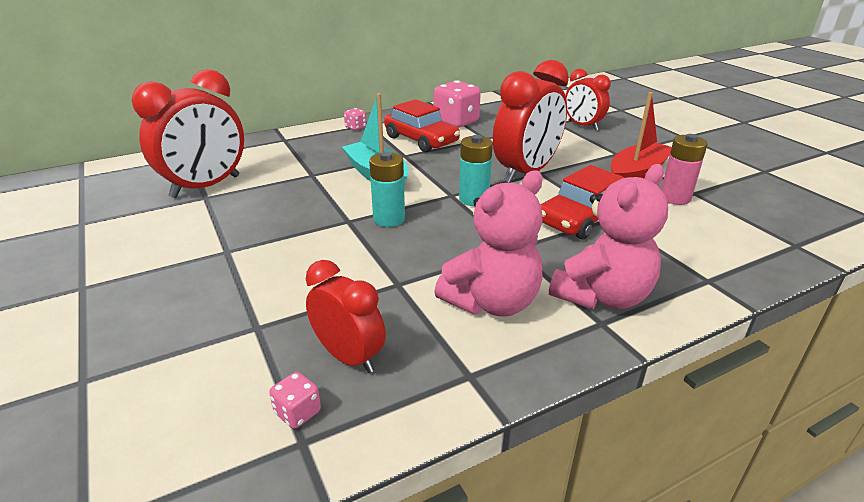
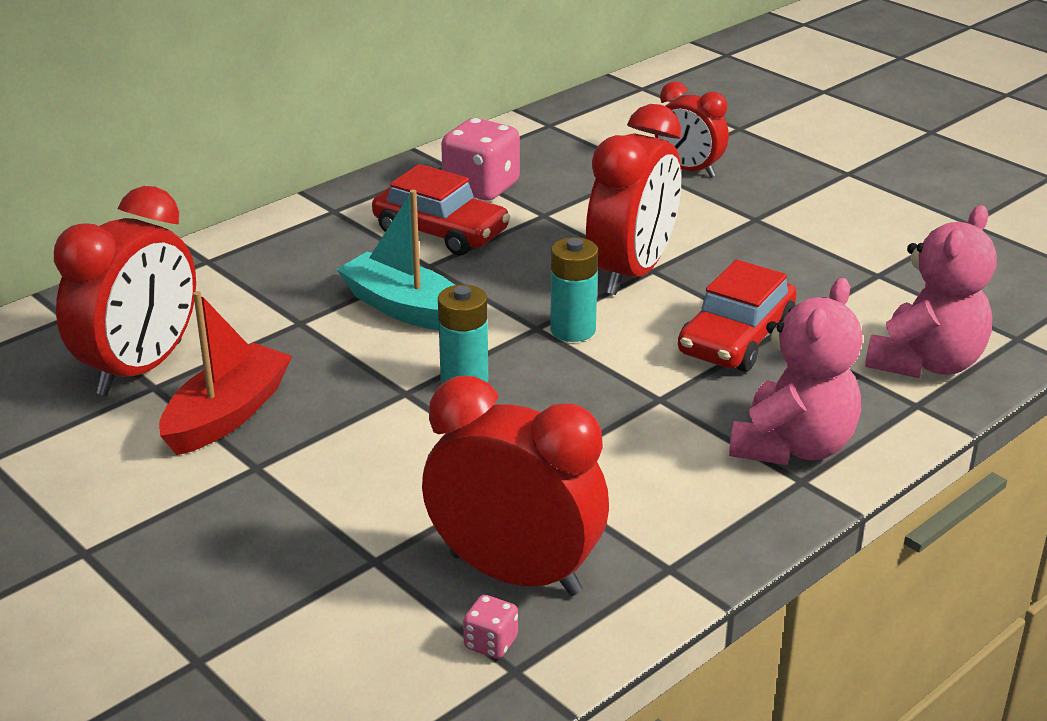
camera: 15 degrees left, 0 degrees up
red clock [306,260,386,373] -> red clock [422,376,609,596], size x1.65
pink dice [344,108,367,130] -> none
pink teddy bear [434,170,543,316] -> pink teddy bear moved to [865,205,997,378]
red boat [611,92,672,178] -> red boat moved to [159,291,292,455]
pink battery [661,134,708,205] -> none

